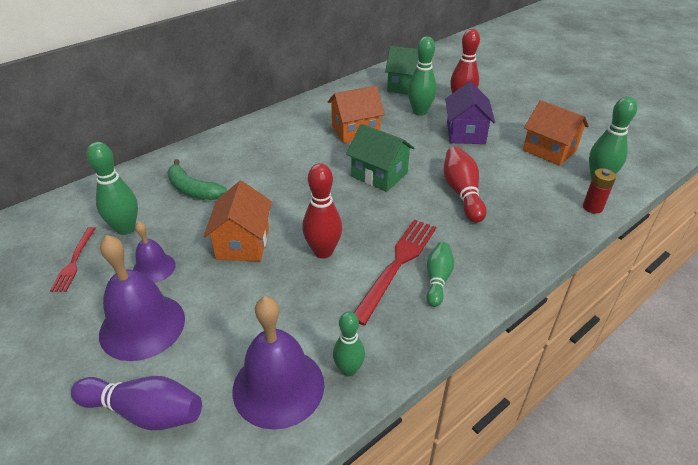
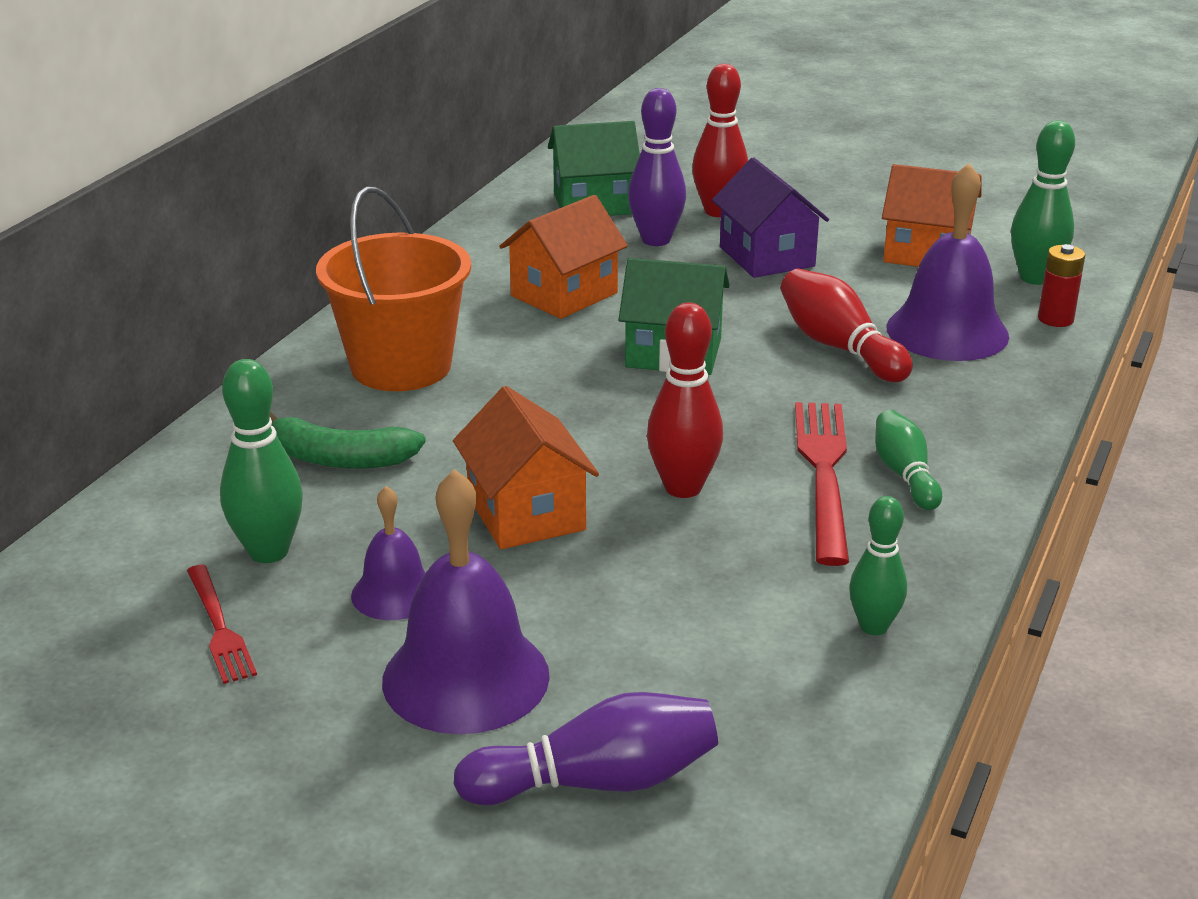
camera: 25 degrees left, 10 degrees down
purple bell [232,296,325,430] -> purple bell moved to [886,163,1009,361]
green bowling pin [408,36,437,116] -> purple bowling pin [628,88,686,246]
none -> orange bucket [316,187,471,391]

